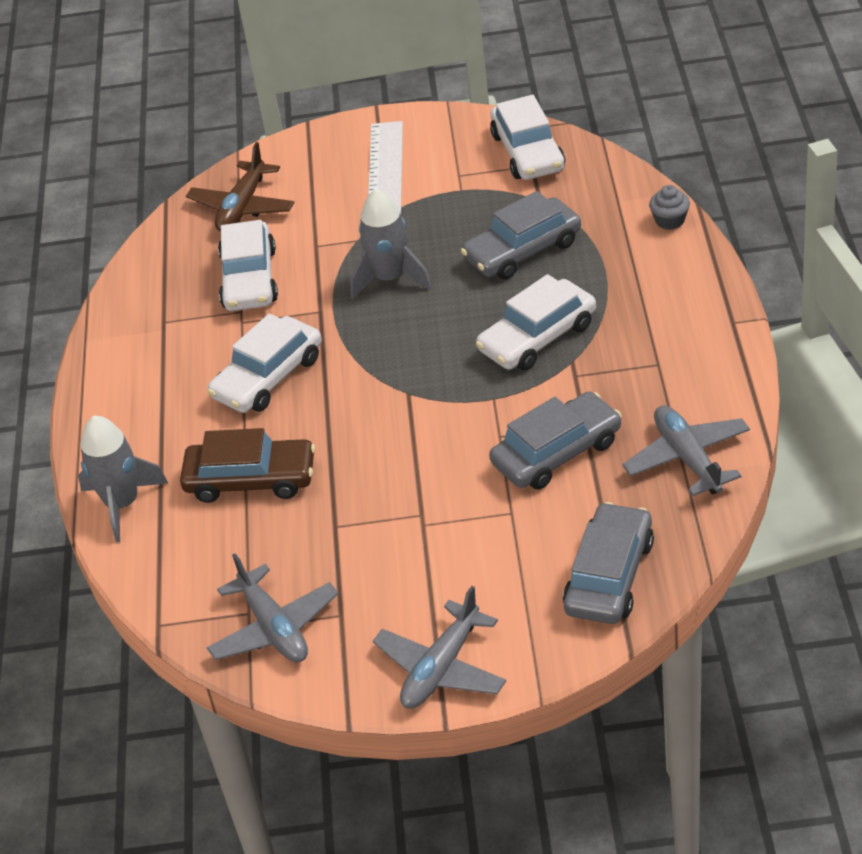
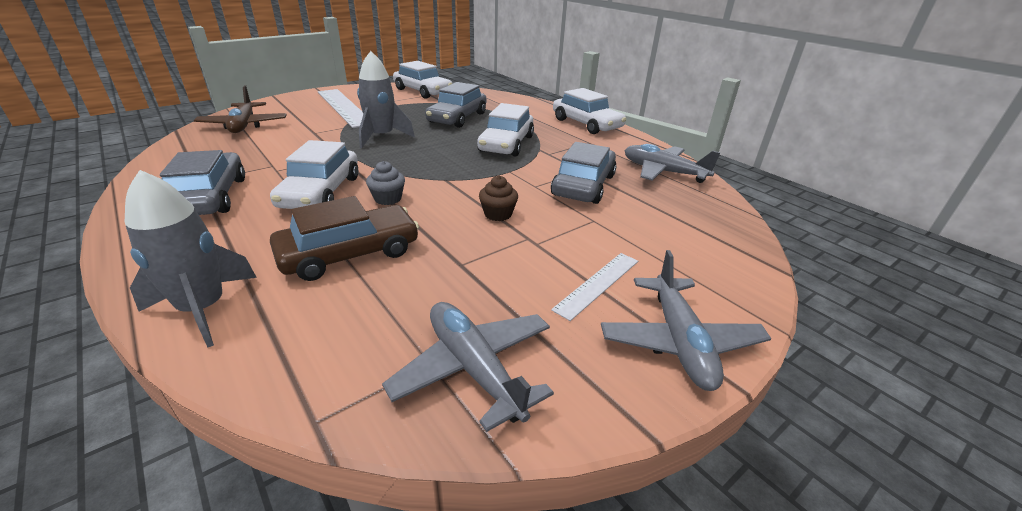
camera: 40 degrees left, 10 degrees down
grey plane [207,553,338,662] -> grey plane turned 150 degrees counterclockwise [382,302,554,432]
white car [218,220,278,311] -> white car moved to [553,88,626,134]
grey car [563,502,654,624] -> grey car moved to [160,150,245,215]
grey cupcake [649,185,690,230] -> grey cupcake moved to [366,161,405,205]
none -> brown cupcake [479,176,518,221]
none -> white ruler [551,253,638,321]

